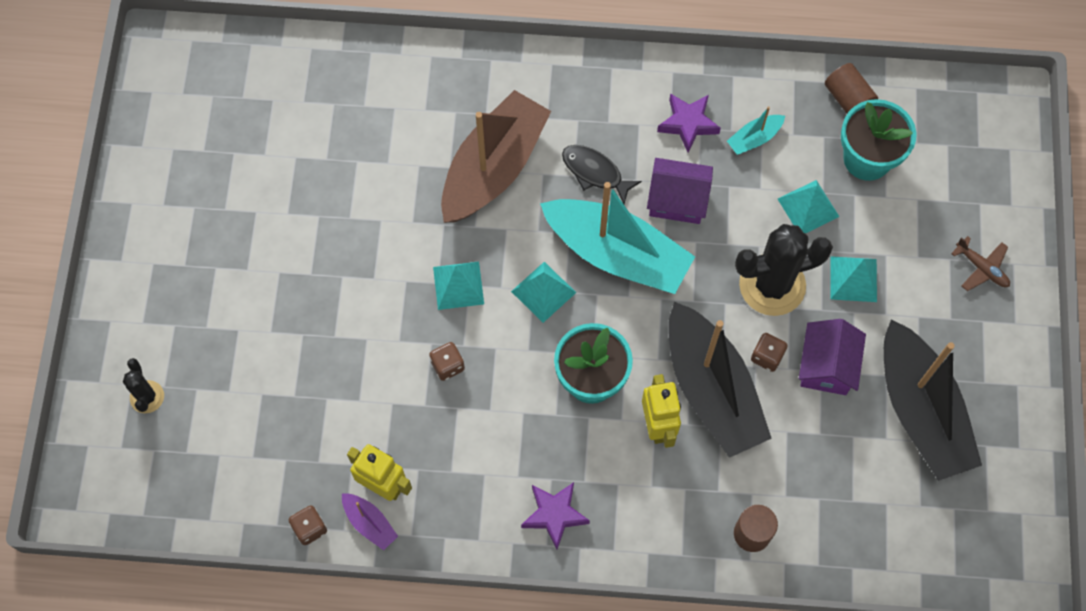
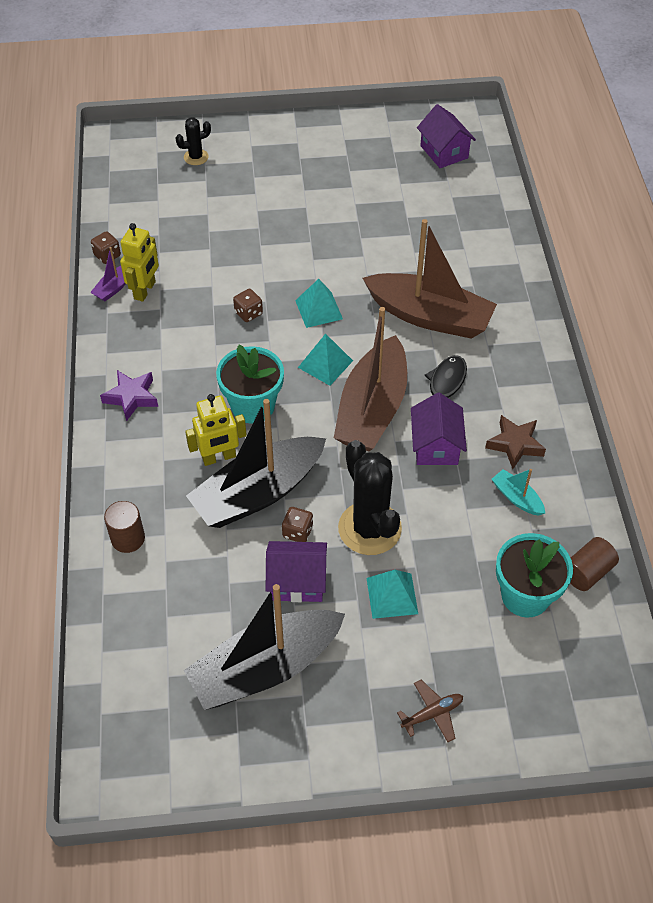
camera: 80 degrees right, 15 degrees down
turquoise boat [540,182,695,294] -> brown boat [334,307,407,451]
purple star [657,93,721,153] -> brown star [485,415,546,469]
turquoise pyramid [778,180,840,234] -> none
brown plane [951,236,1010,291] -> brown plane turned 150 degrees counterclockwise [397,680,463,742]
none -> purple house [417,104,476,168]

